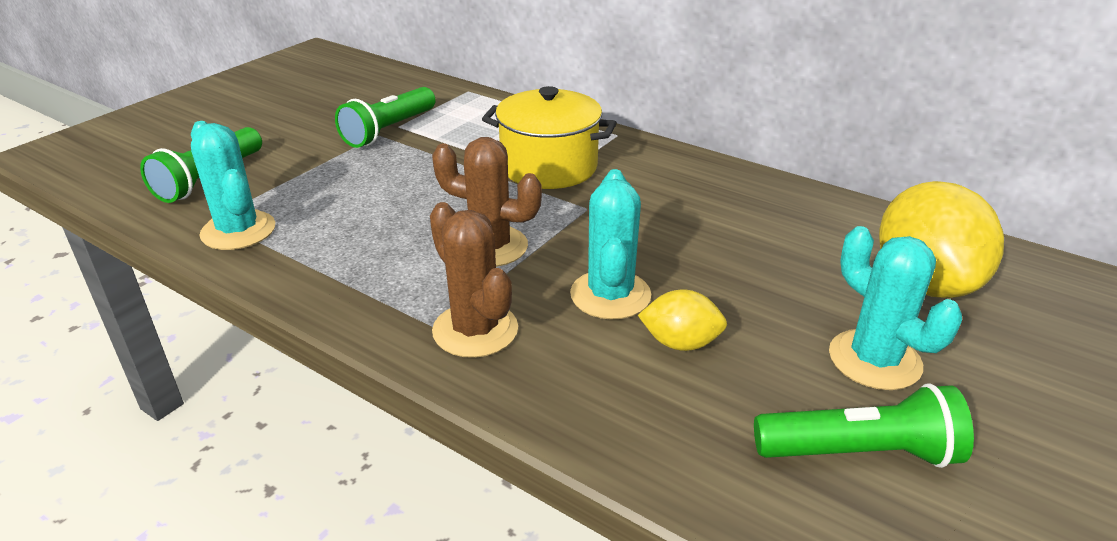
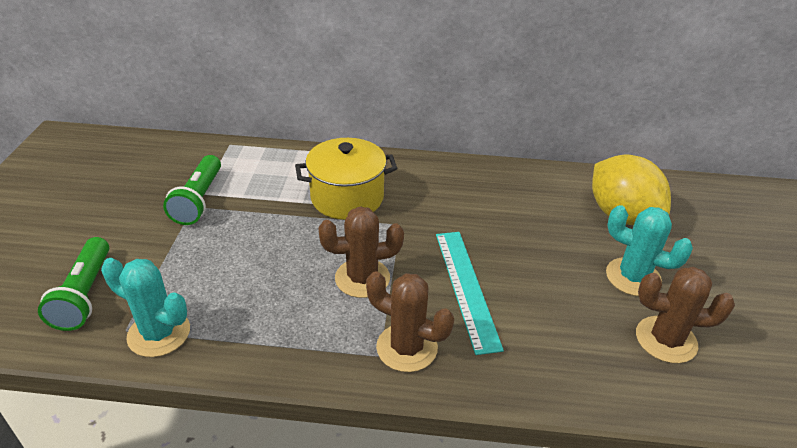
camera: 30 degrees left, 5 degrees up
turquoise cactus [570,169,651,320] -> turquoise ruler [436,232,504,355]
yellow lemon [638,290,727,351] -> none
green flashlight [754,383,974,468] -> brown cactus [636,267,735,363]

